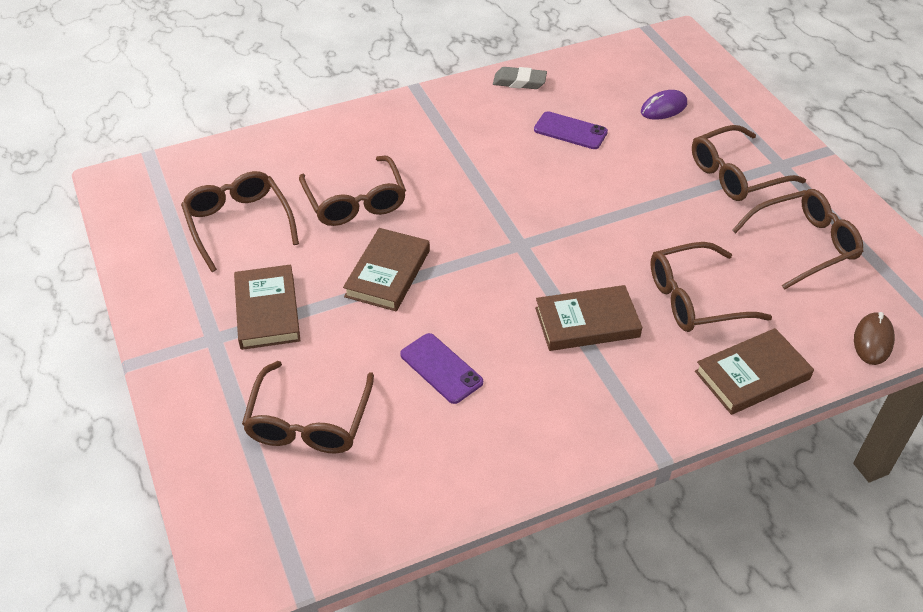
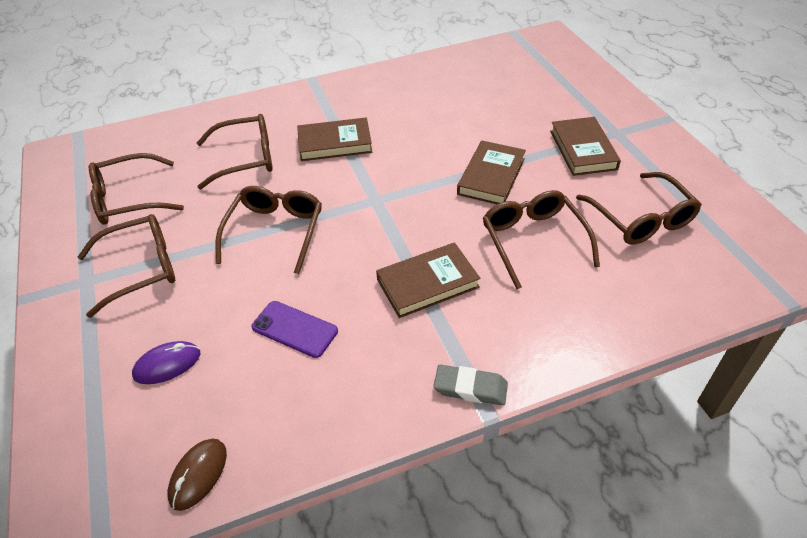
camera: 175 degrees left, 0 degrees up
brown glasses [242,361,374,454] -> brown glasses moved to [215,186,322,274]
purple phone [400,333,483,404] -> none
grey eraser [493,67,547,89] -> grey eraser moved to [434,365,508,406]
brown book [695,328,814,415] -> brown book moved to [376,242,480,318]
brown mouse [854,312,895,365] -> brown mouse moved to [167,438,227,511]

